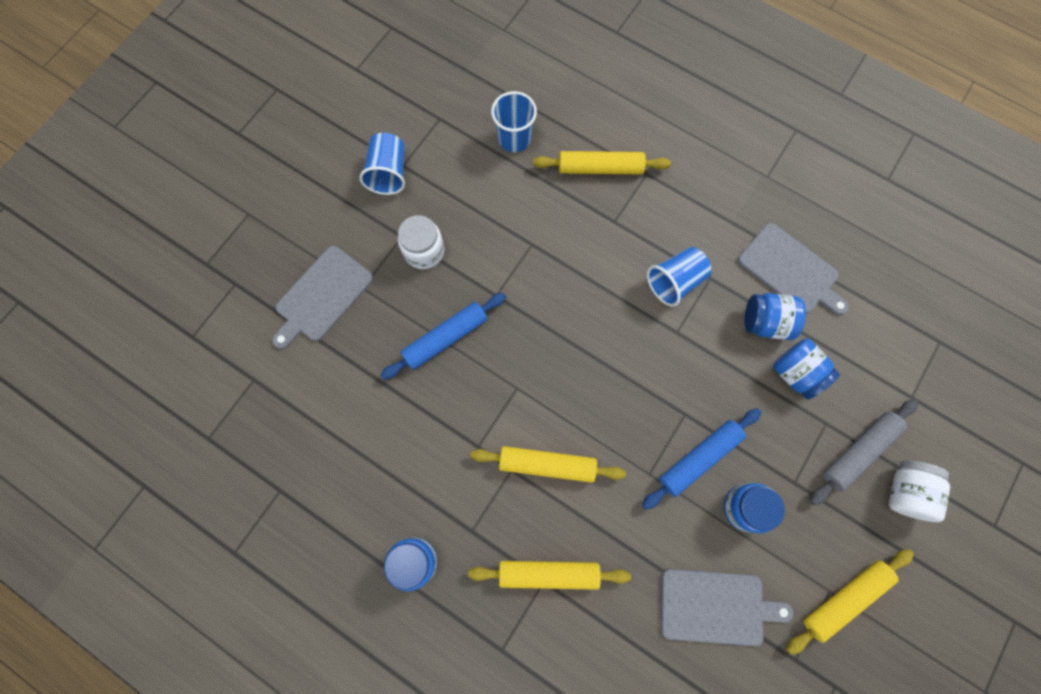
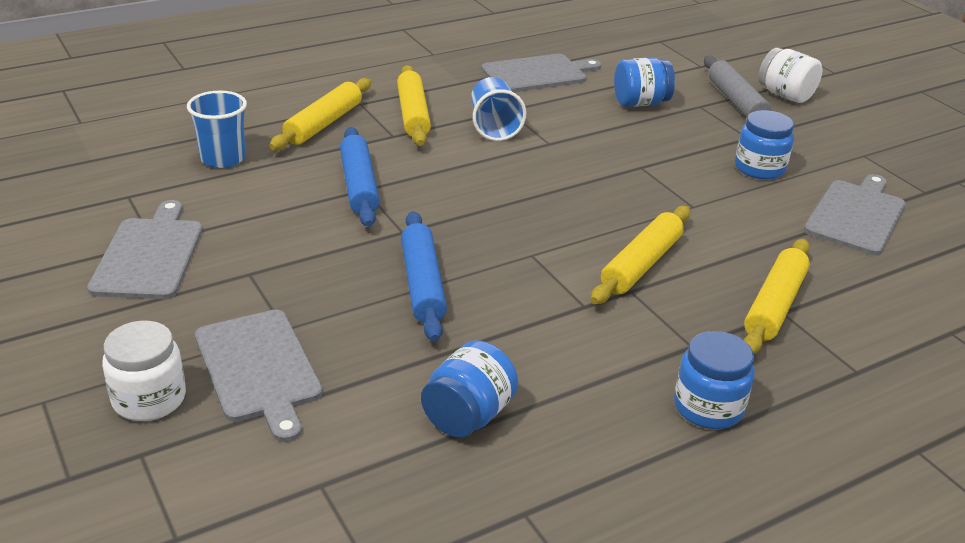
camera: 65 degrees left, 40 degrees down
blue cup [359,133,405,195] -> grey cutting board [87,200,203,299]
white jar [398,215,444,269] -> white jar moved to [102,321,186,421]
blue rolling pin [642,408,761,509] -> blue rolling pin moved to [340,127,380,227]
blue jar [744,293,806,340] -> blue jar moved to [421,340,518,438]
yellow rolling pin [786,549,914,655] -> yellow rolling pin moved to [397,65,431,146]

